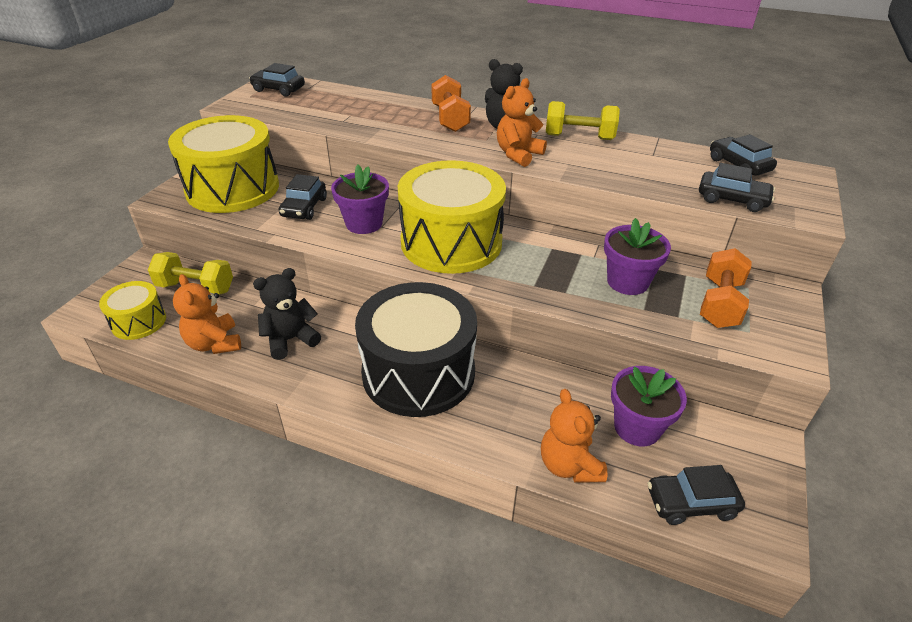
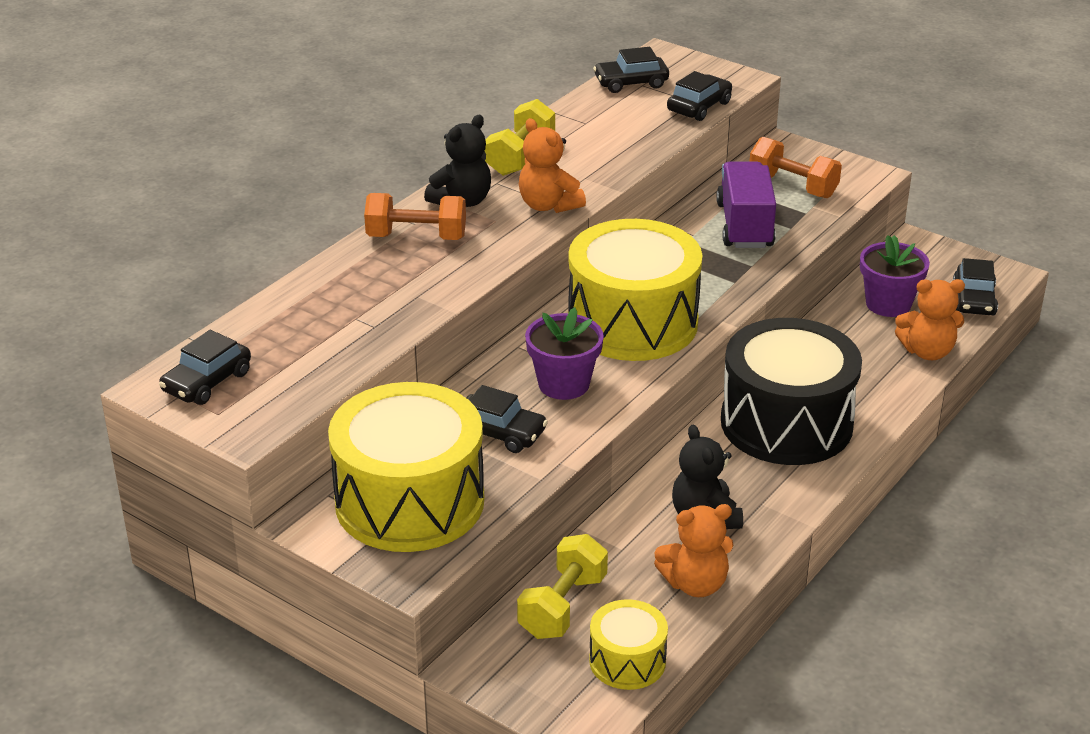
camera: 75 degrees left, 5 degrees down
purple flower pot [604,218,671,295] -> purple truck [716,162,776,248]

